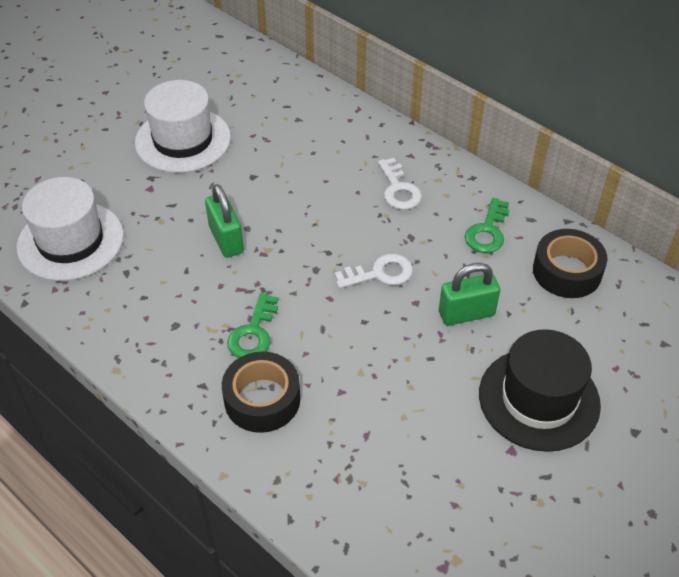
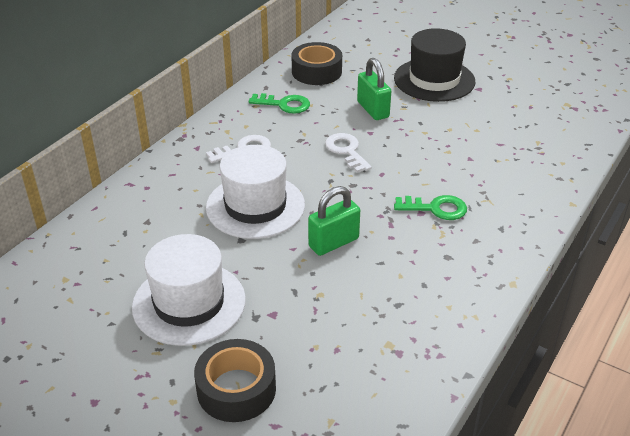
camera: 100 degrees left, 10 degrees down
white hat [17,177,124,281] -> white hat moved to [206,145,305,239]
black tape [222,352,300,433] -> black tape moved to [194,339,276,422]

